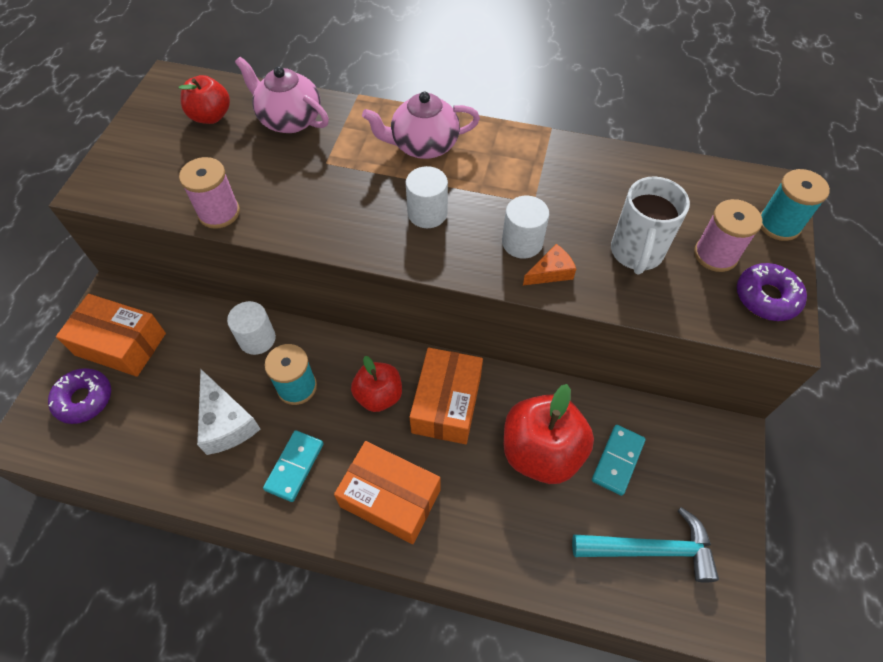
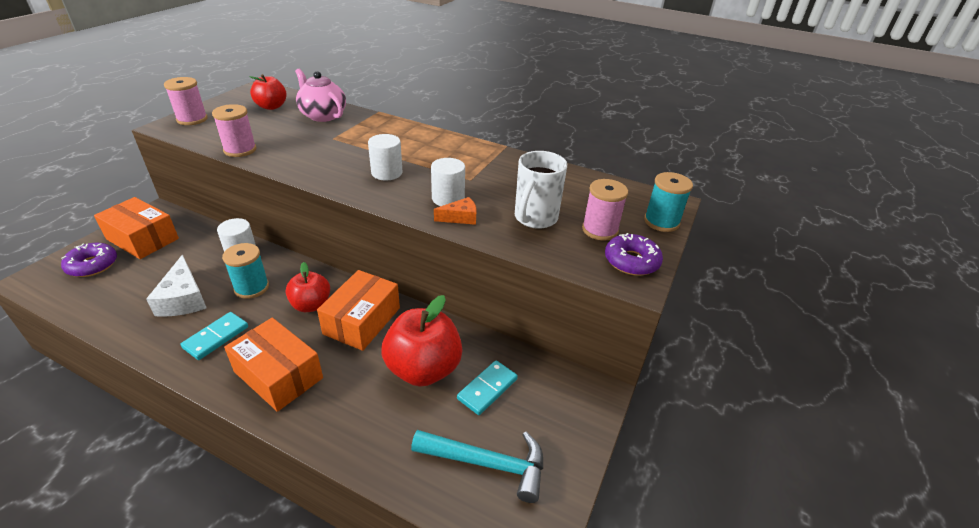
camera: 10 degrees right, 20 degrees down
pink teapot [362,92,480,159] -> none
none -> pink spool [164,77,208,125]

